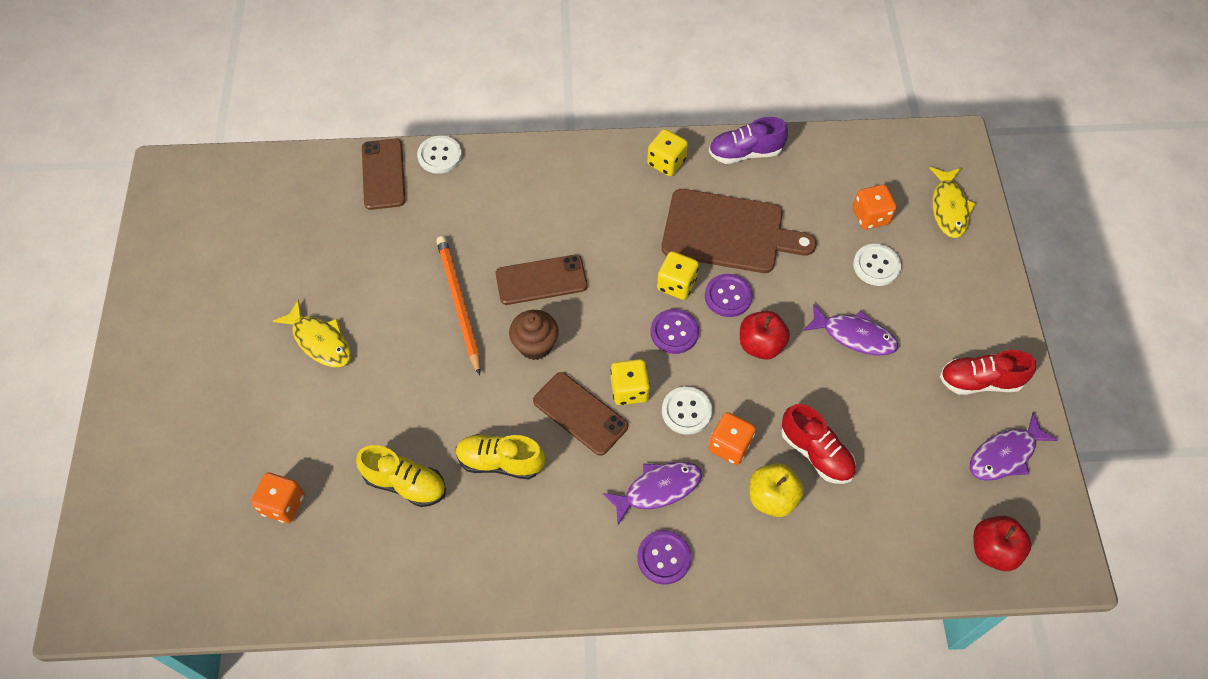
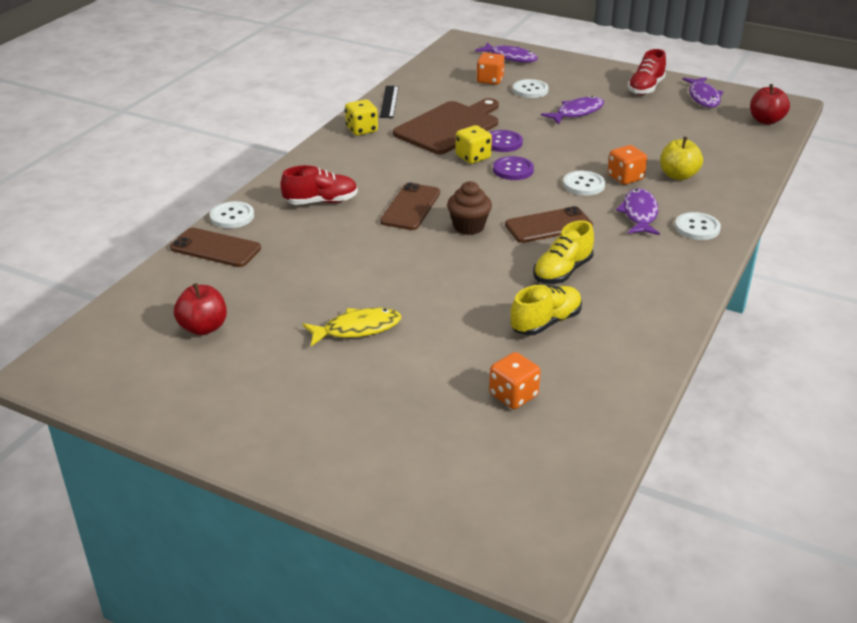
camera: 60 degrees left, 25 degrees down
orange pencil [436,236,481,375] -> none
yellow dice [610,359,650,405] -> none
purple button [637,530,691,584] -> white button [675,212,721,240]
purple shoe [709,117,788,164] -> black ruler [380,86,399,118]
red apple [740,311,790,360] -> red apple moved to [174,283,227,335]
red shoe [781,404,856,484] -> red shoe moved to [280,165,358,205]
yellow fish [930,167,976,238] -> purple fish [475,42,538,63]

